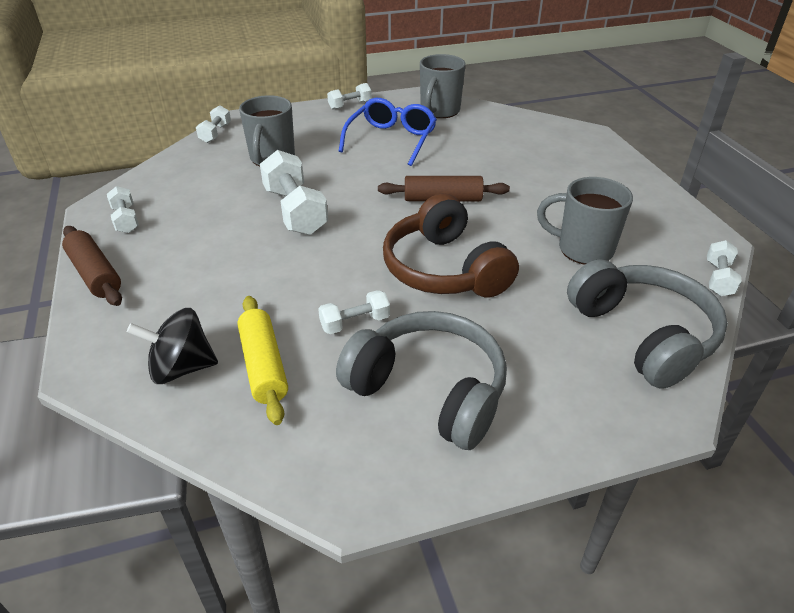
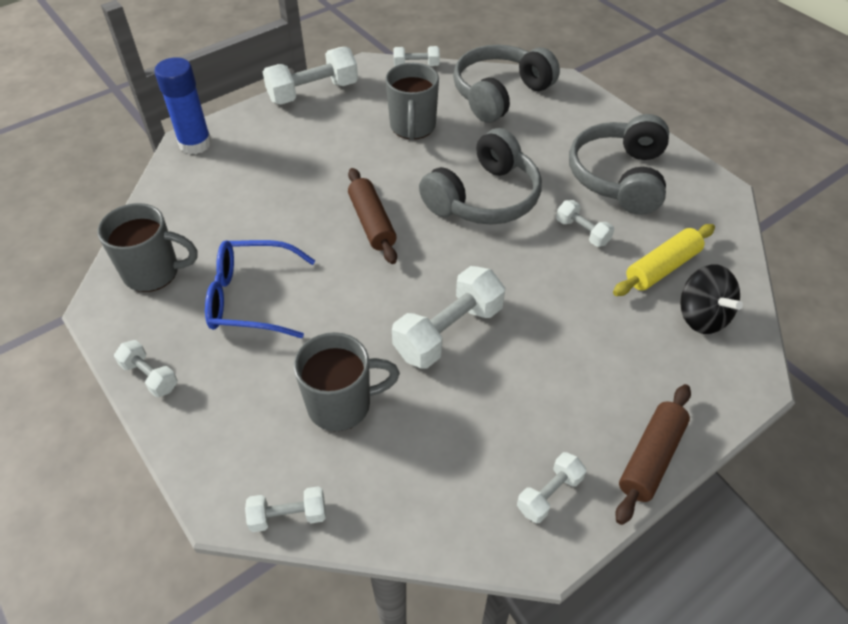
camera: 110 degrees left, 10 degrees up
brown headphones [383,193,519,298] -> grey headphones [419,128,542,225]
none -> blue glue stick [154,57,212,154]
none -> white dumbbell [263,47,358,105]

